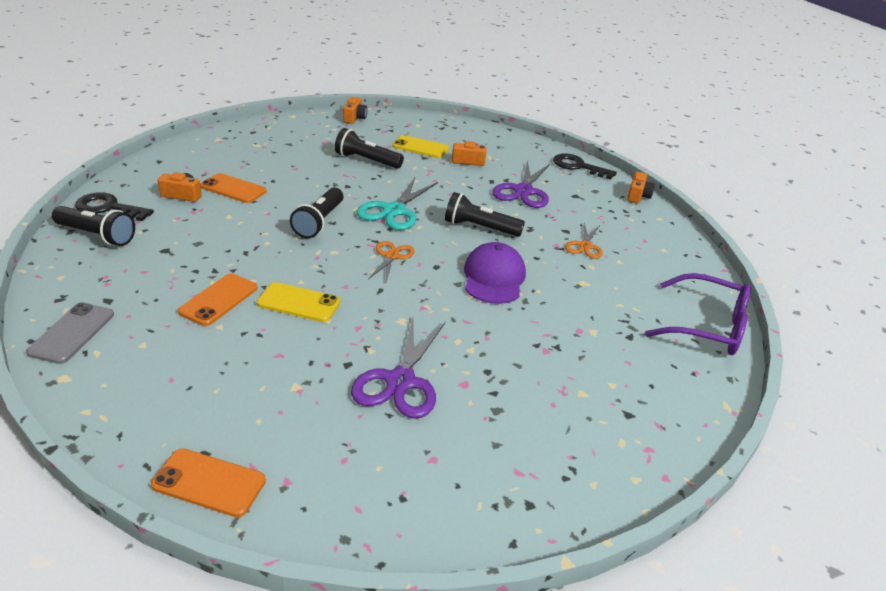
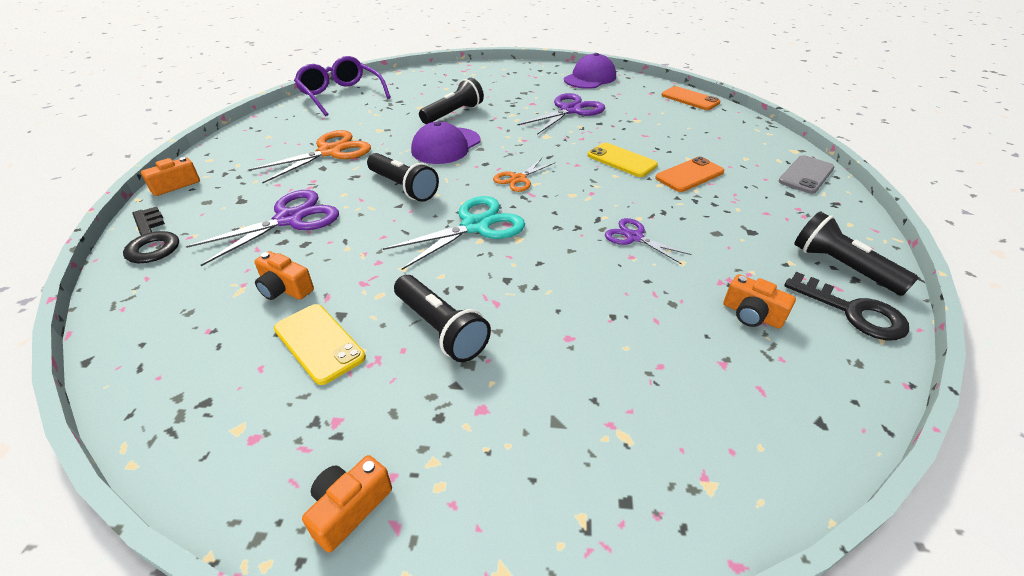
camera: 150 degrees left, 5 degrees up
orange phone [200,173,266,203] -> none
black flashlight [290,187,343,238] -> black flashlight moved to [419,78,484,124]
orange scissors [565,223,603,259] -> orange scissors [248,130,371,183], size x1.69
none -> purple cap [564,53,616,89]
none -> purple scissors [605,218,692,264]

